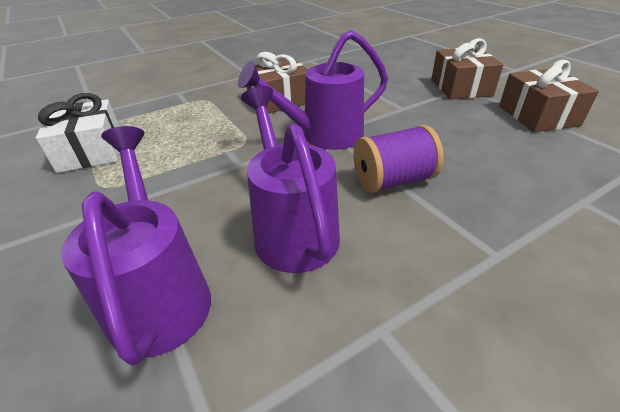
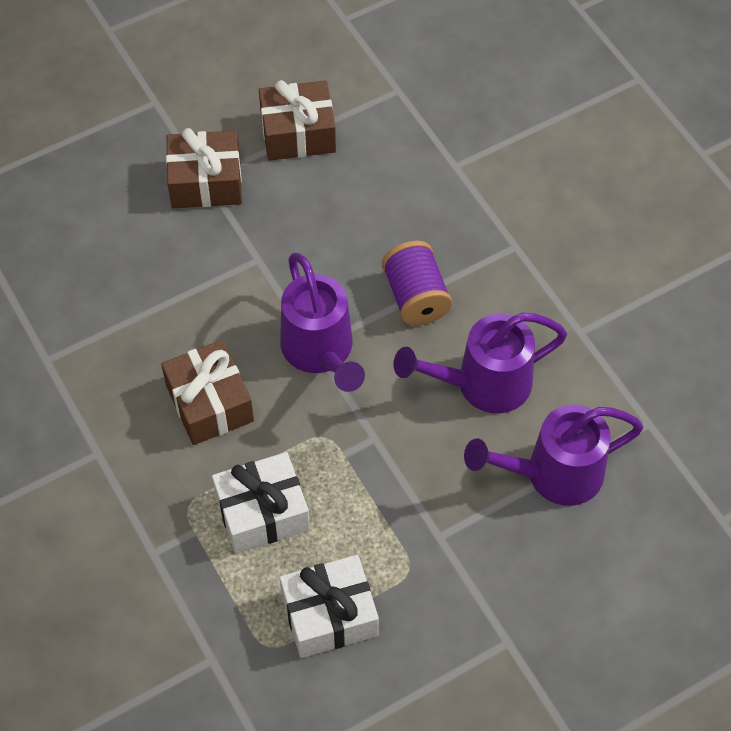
camera: 90 degrees left, 20 degrees up
none -> white gift [212,452,310,554]

